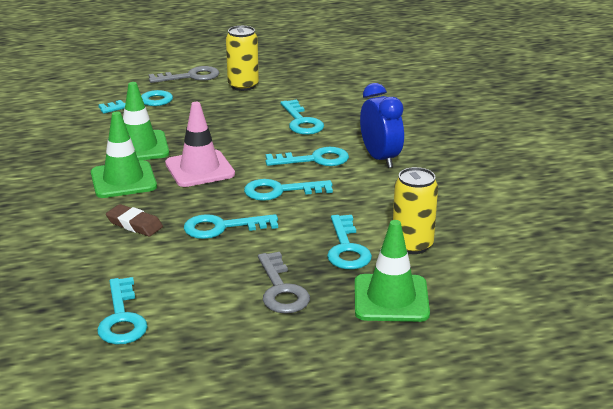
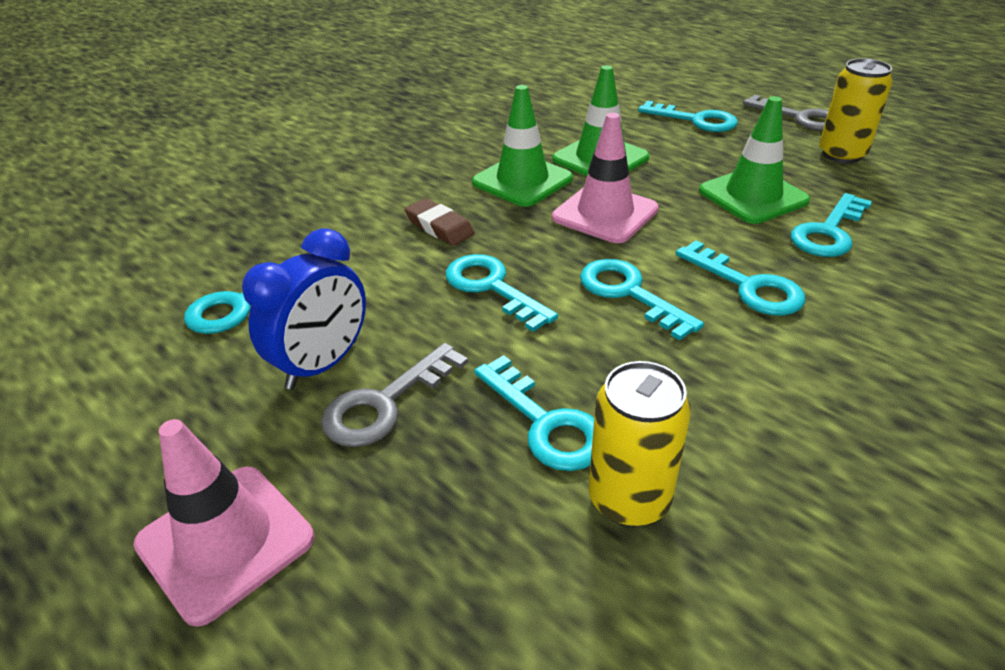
camera: 60 degrees right, 10 degrees up
brown eraser [106,204,163,237] -> brown eraser turned 45 degrees counterclockwise [405,198,475,246]
turquoise key [327,215,372,269] -> turquoise key turned 90 degrees counterclockwise [474,355,594,471]
green traffic cone [355,220,430,322] -> green traffic cone moved to [699,96,810,224]
blue clock [360,83,404,168] -> blue clock moved to [242,228,366,390]
none -> pink traffic cone [133,419,314,627]

